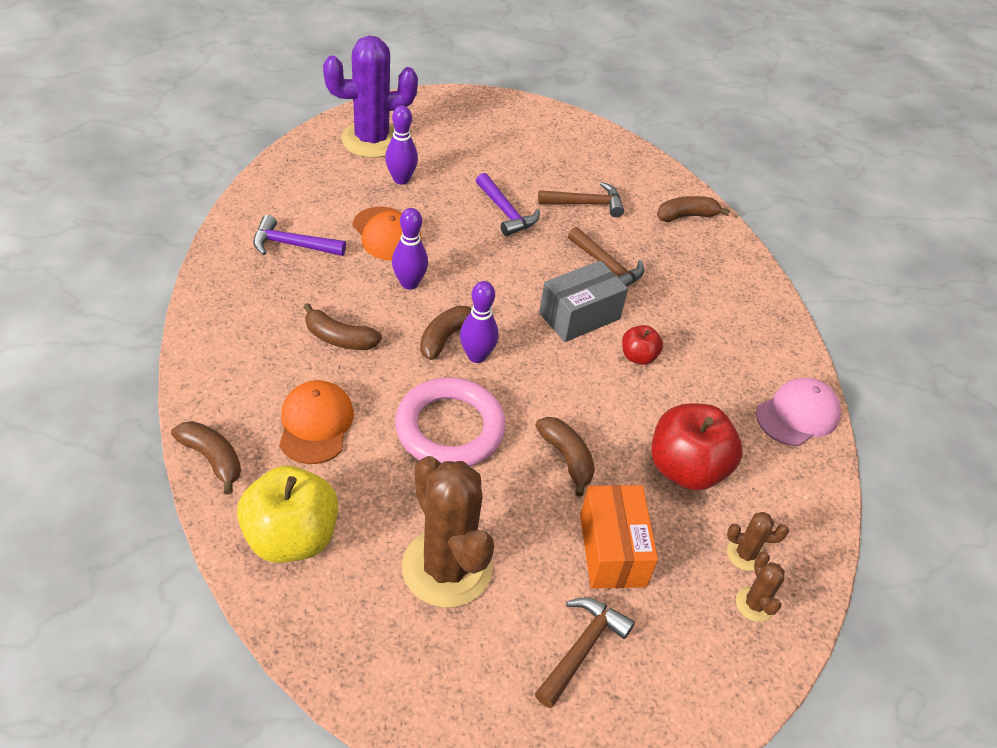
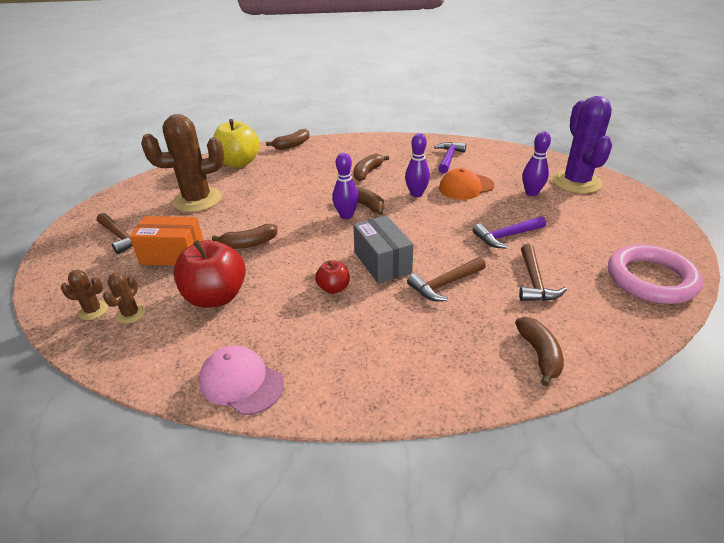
camera: 105 degrees right, 10 degrees down
orange cap [279,380,354,464] -> none
pink ring [395,378,506,466] -> pink ring moved to [608,244,703,304]
pink cap [756,378,841,446] -> pink cap turned 150 degrees clockwise [199,345,284,415]

